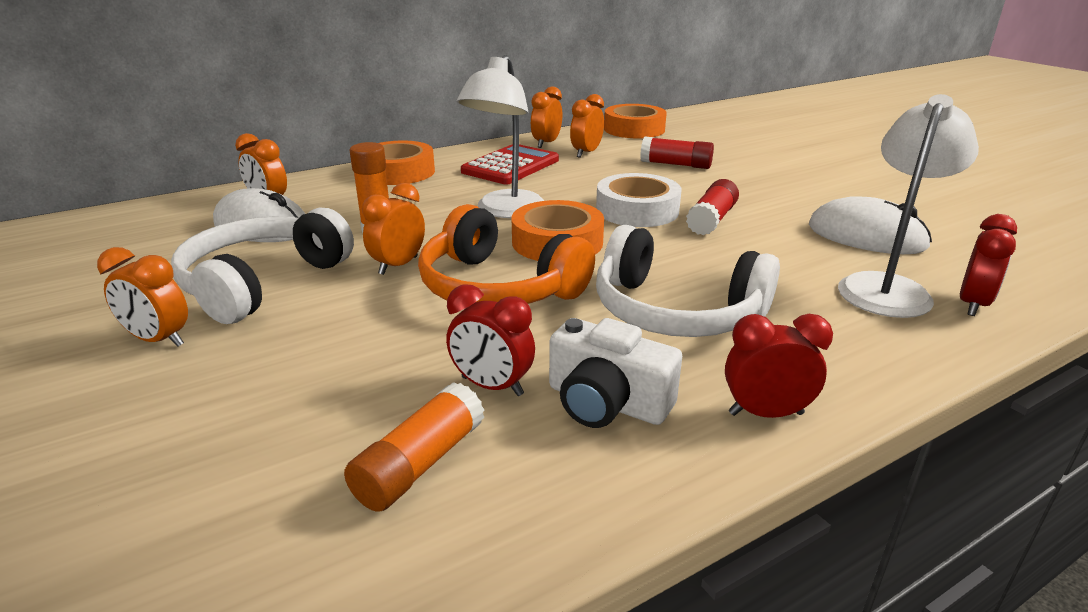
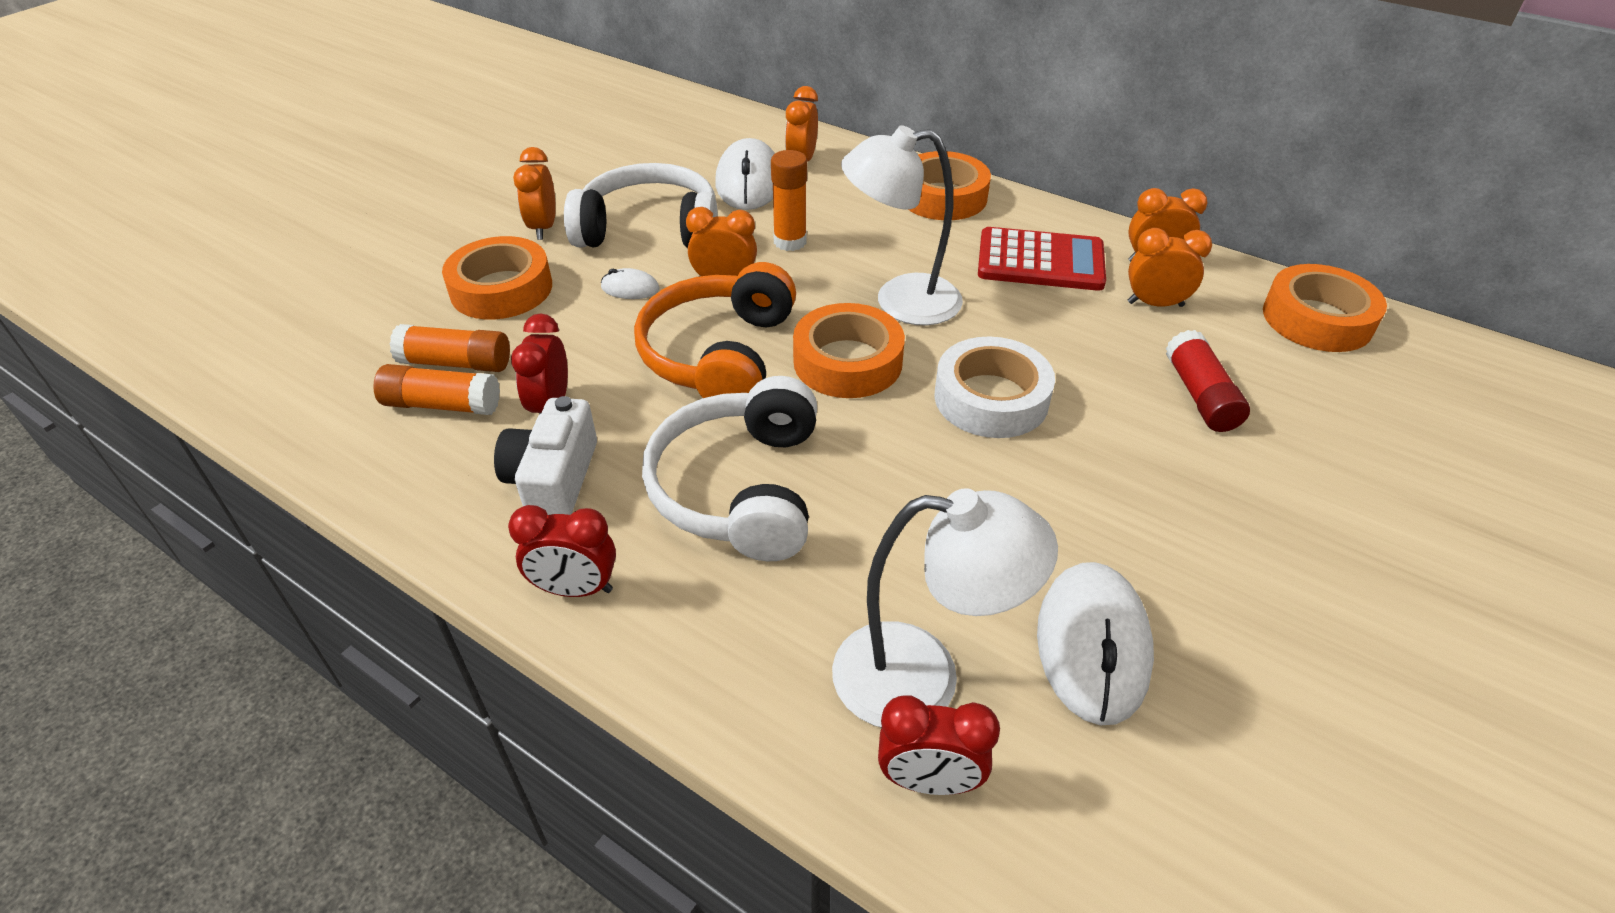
camera: 65 degrees right, 15 degrees up
red glue stick [686,179,739,235] -> none
red clock [725,314,833,418] -> red clock turned 120 degrees clockwise [508,505,616,597]
none -> orange glue stick [390,324,510,372]
none -> orange tape [442,236,552,319]
none -> white mouse [601,268,660,299]

